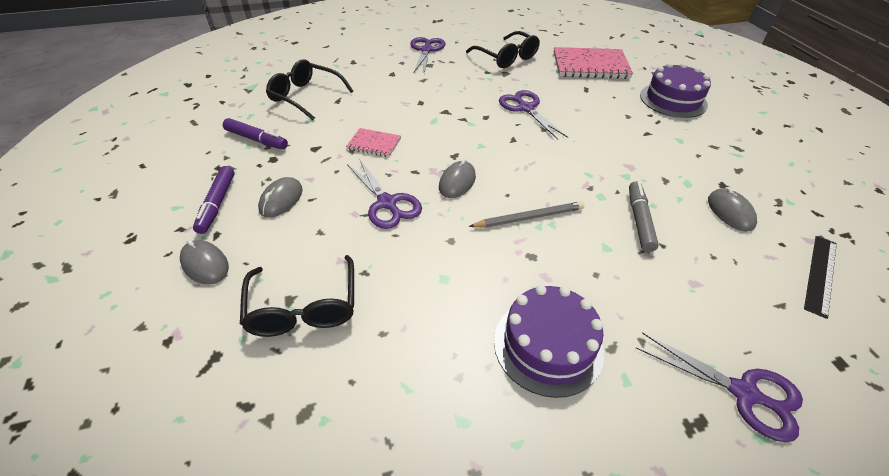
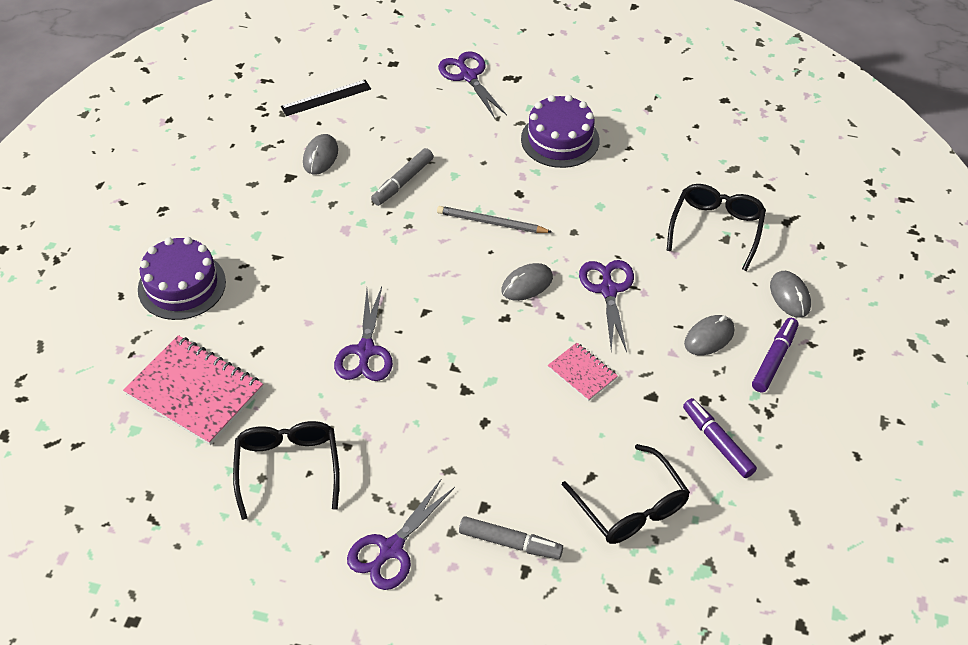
camera: 150 degrees left, 5 degrees up
none -> grey marker [459,516,563,559]

